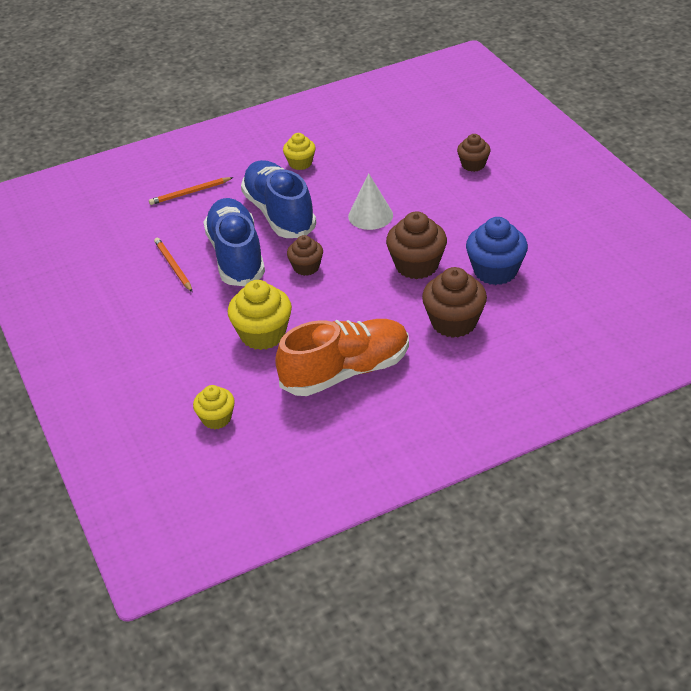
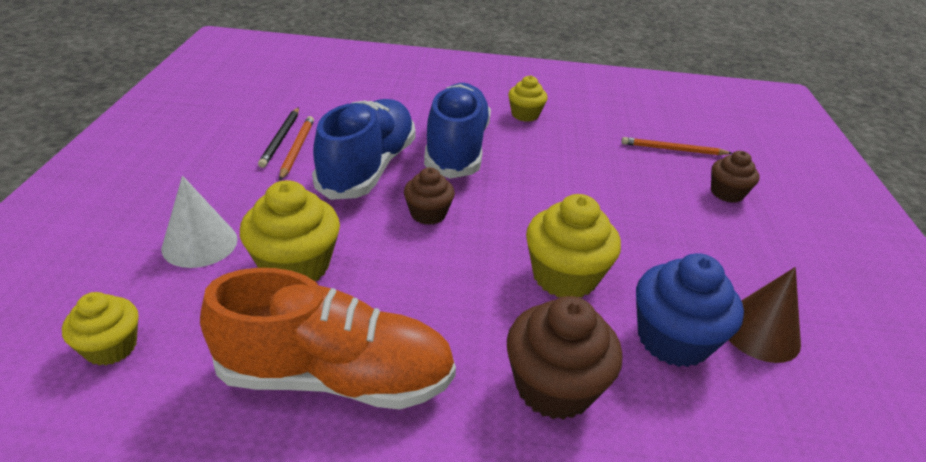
camera: 25 degrees right, 5 degrees down
orange pencil [149,177,234,205] -> orange pencil moved to [621,137,733,155]
white cone [348,173,393,230] -> white cone moved to [161,176,238,268]
brown cupcake [386,211,447,279] -> yellow cupcake [526,194,621,298]
none -> black pencil [258,107,299,168]
none -> brown cone [729,267,801,363]

